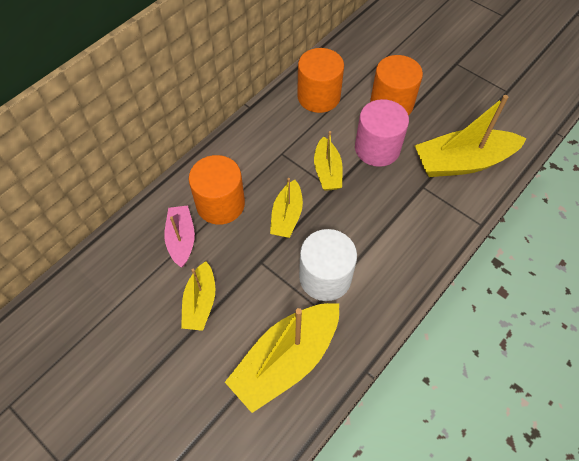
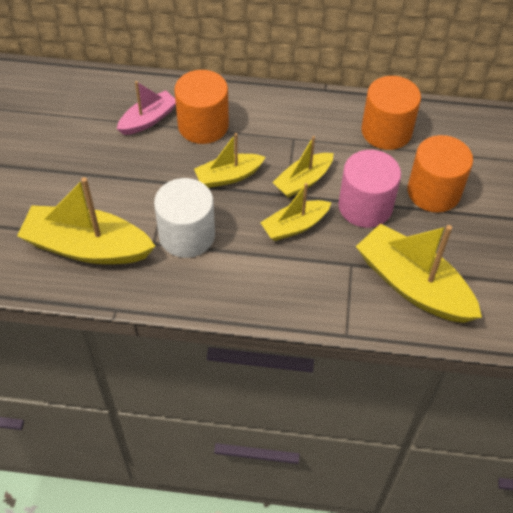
camera: 55 degrees right, 5 degrees down
yellow boat [181,261,215,331] -> yellow boat moved to [260,183,332,241]

